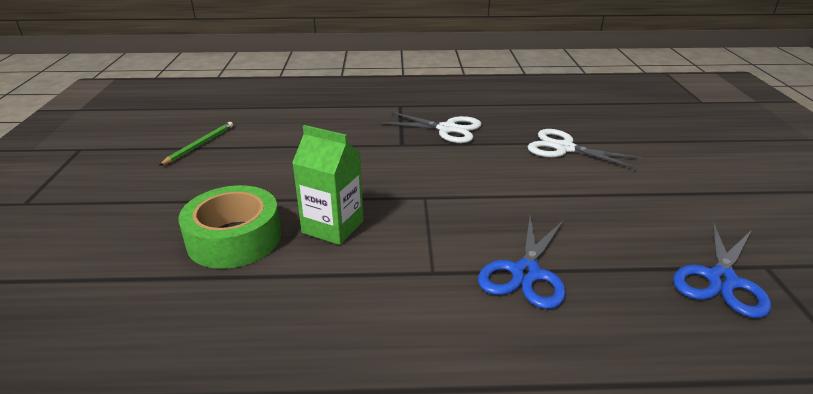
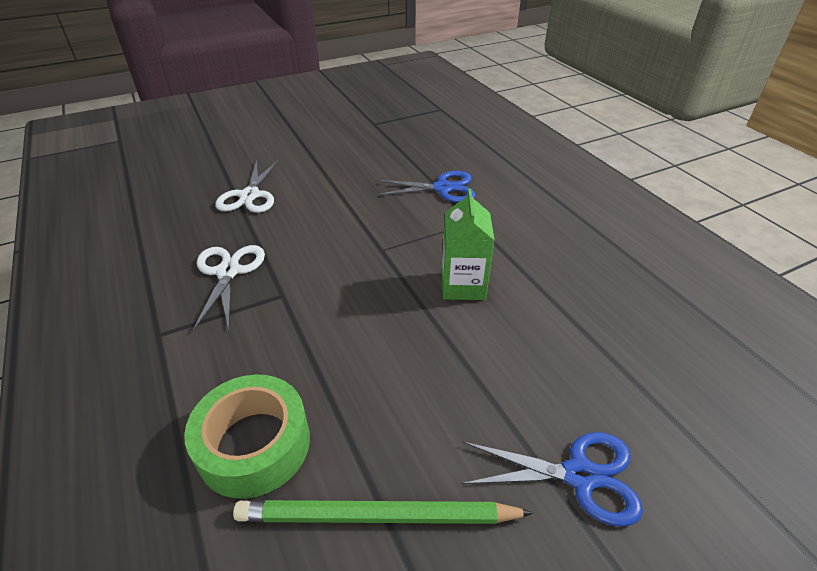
camera: 115 degrees left, 10 degrees up
green pencil [159,122,233,166] -> green pencil [233,500,534,524], size x1.68
green tape [178,185,281,269] -> green tape moved to [184,375,310,499]
blue scissors [673,222,771,318] -> blue scissors moved to [461,432,643,527]

